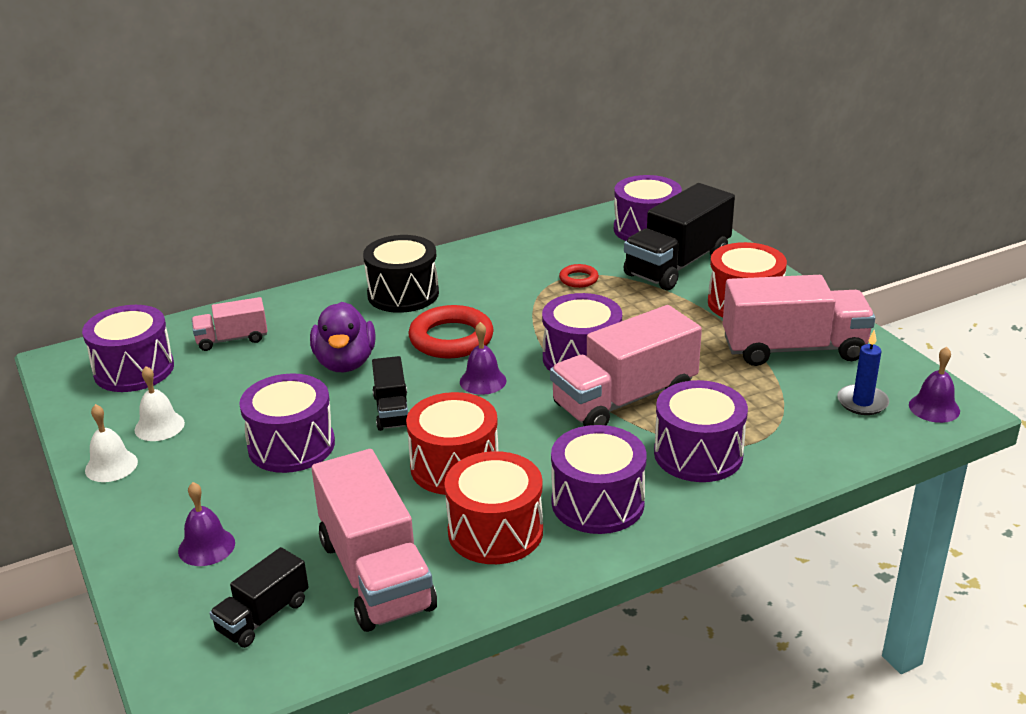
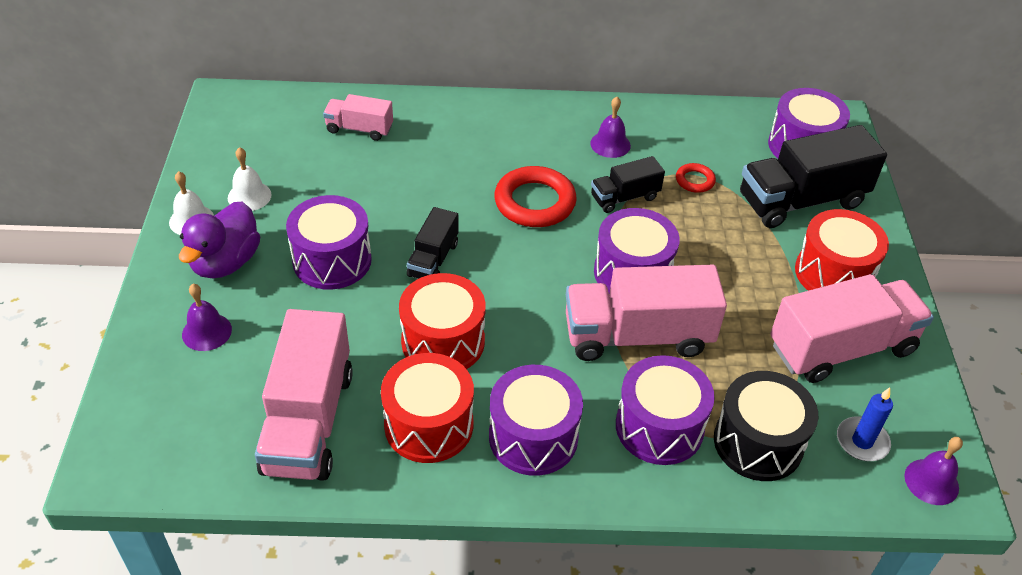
camera: 25 degrees right, 15 degrees up
purple drum [82,305,174,392] -> none
black truck [209,547,309,648] -> black truck moved to [591,156,665,213]
purple duck [310,302,376,372] -> purple duck moved to [179,202,260,278]
black drum [363,235,439,313] -> black drum moved to [714,371,818,481]
purple bell [460,322,507,395] -> purple bell moved to [590,97,631,158]
pink truck [722,275,875,366] -> pink truck turned 45 degrees counterclockwise [770,274,934,383]

